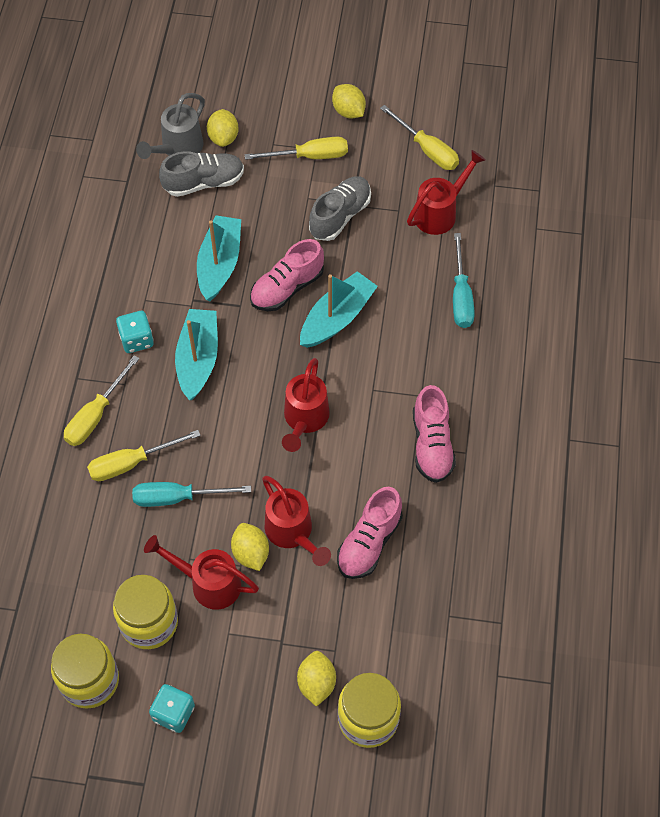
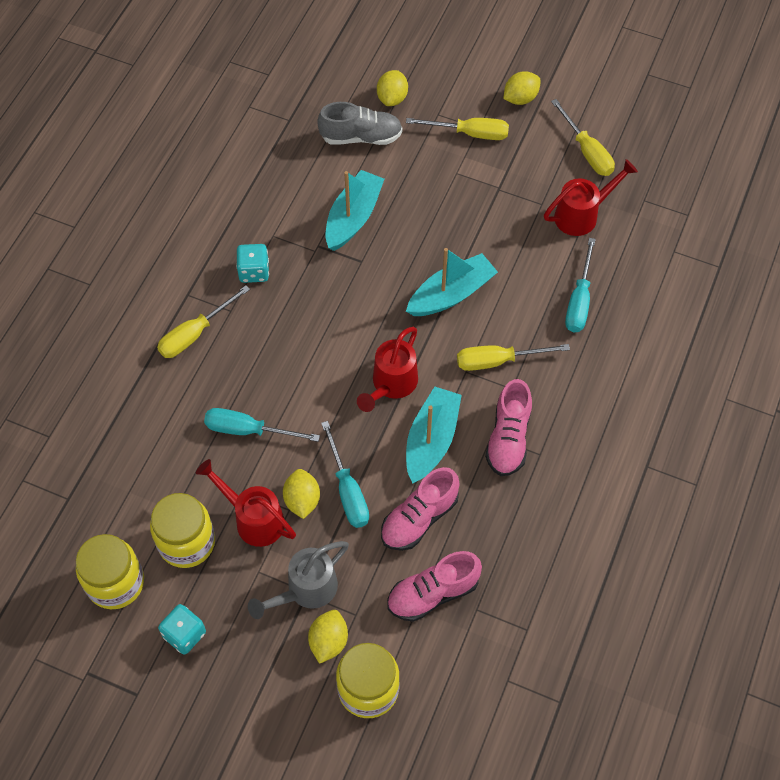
camera: 15 degrees right, 0 degrees up
yellow screwdriver [87,430,201,481] -> yellow screwdriver moved to [457,344,570,371]
grey watering can [136,93,205,159] -> grey watering can moved to [248,541,349,619]
turquoise boat [175,309,218,400] -> turquoise boat moved to [406,386,462,484]
pink shoe [250,239,324,311] -> pink shoe moved to [387,551,482,622]
red watering can [262,476,331,566] -> turquoise screwdriver [321,421,369,528]
grey shoe [309,176,371,241] -> none
yellow lemon [332,84,366,119] -> yellow lemon turned 75 degrees clockwise [503,71,541,105]

